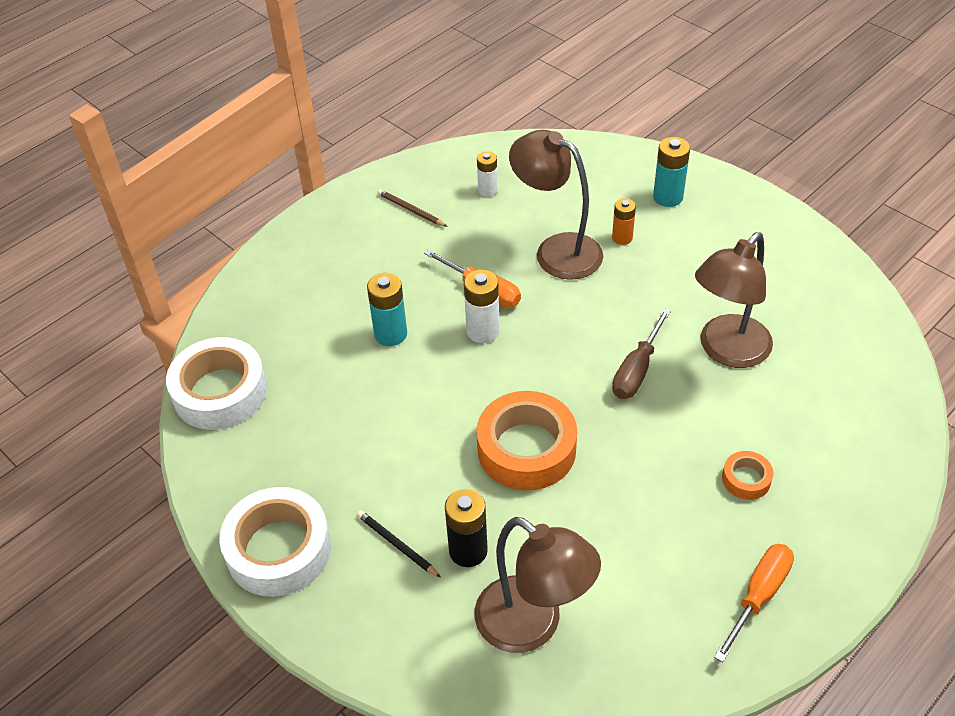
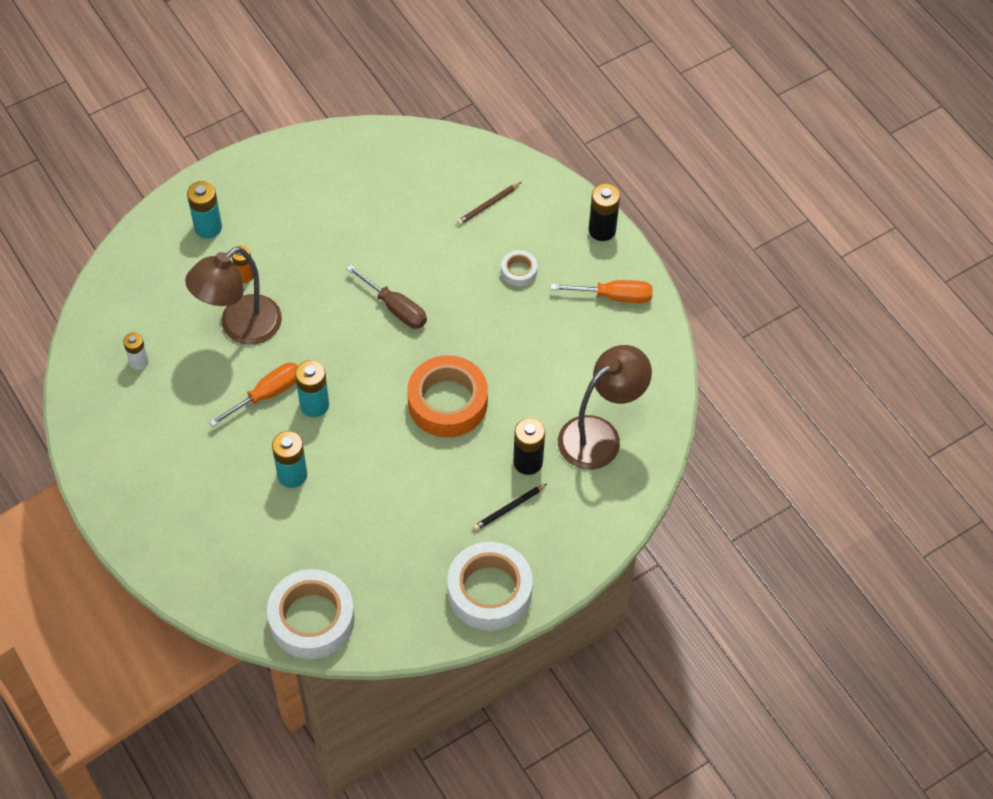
camera: 80 degrees left, 10 degrees up
brown pencil [378,189,448,227] -> brown pencil moved to [457,182,521,225]
white battery [464,270,500,343] -> turquoise battery [295,360,329,417]
brown lamp [695,232,773,368] -> none
orange screwdriver [714,544,794,662] -> orange screwdriver turned 135 degrees clockwise [550,280,653,303]
orange tape [722,451,773,500] -> white tape [501,250,537,287]
none -> black battery [589,184,620,241]

